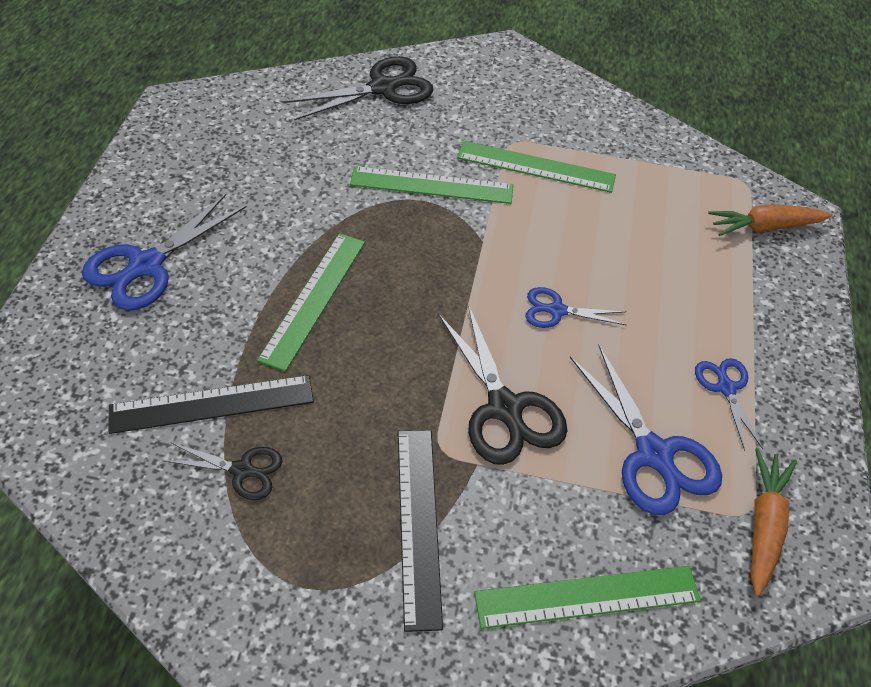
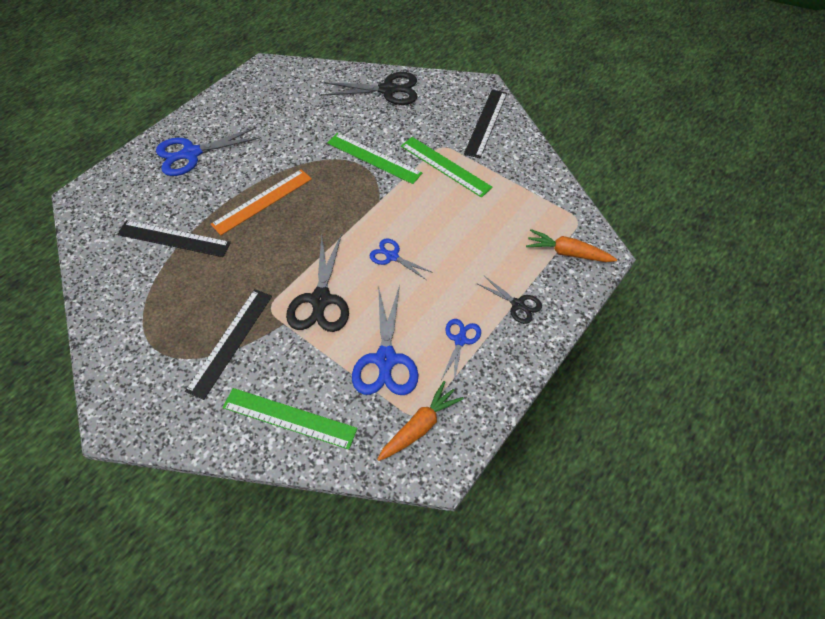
camera: 30 degrees right, 5 degrees up
black scissors [162,442,282,500] -> black scissors moved to [476,275,542,324]
green ruler [257,233,365,372] -> orange ruler [211,169,312,235]
none -> black ruler [464,90,507,158]

